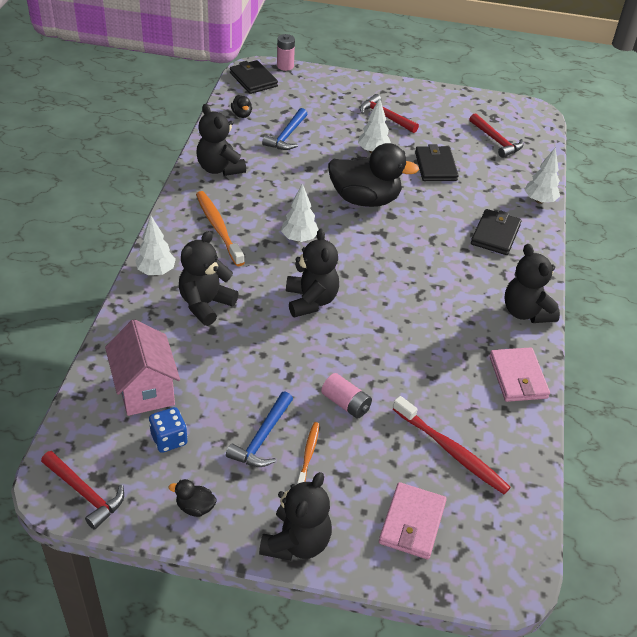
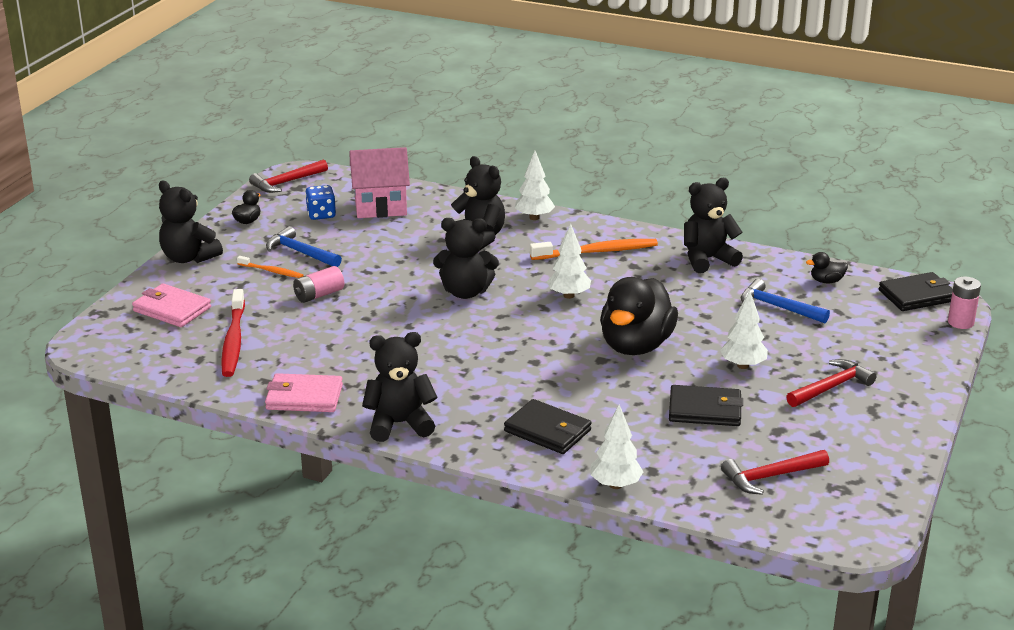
camera: 105 degrees right, 15 degrees down
red toothbrush [393,396,511,494] -> red toothbrush turned 60 degrees counterclockwise [221,289,245,377]

